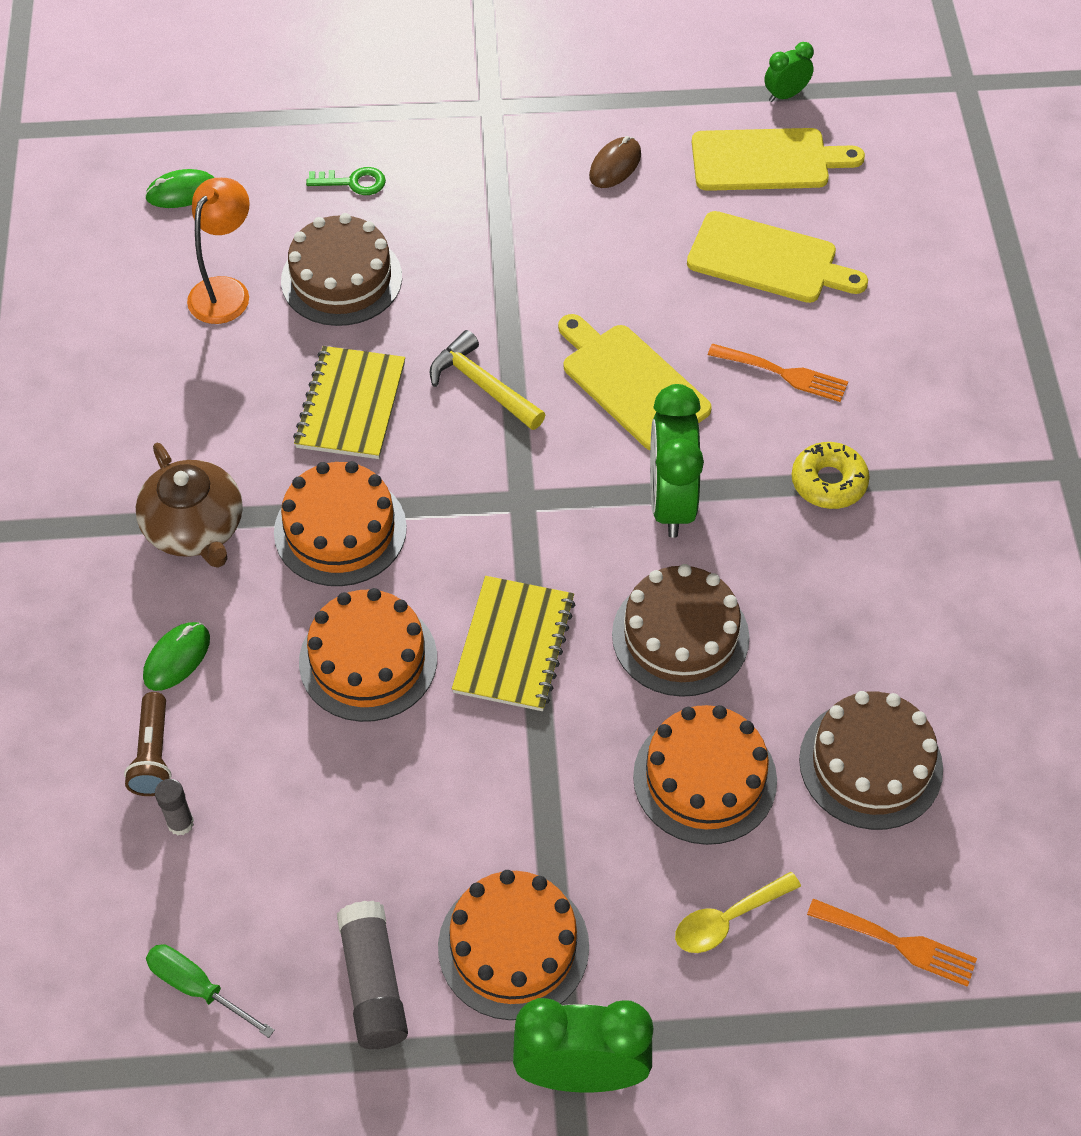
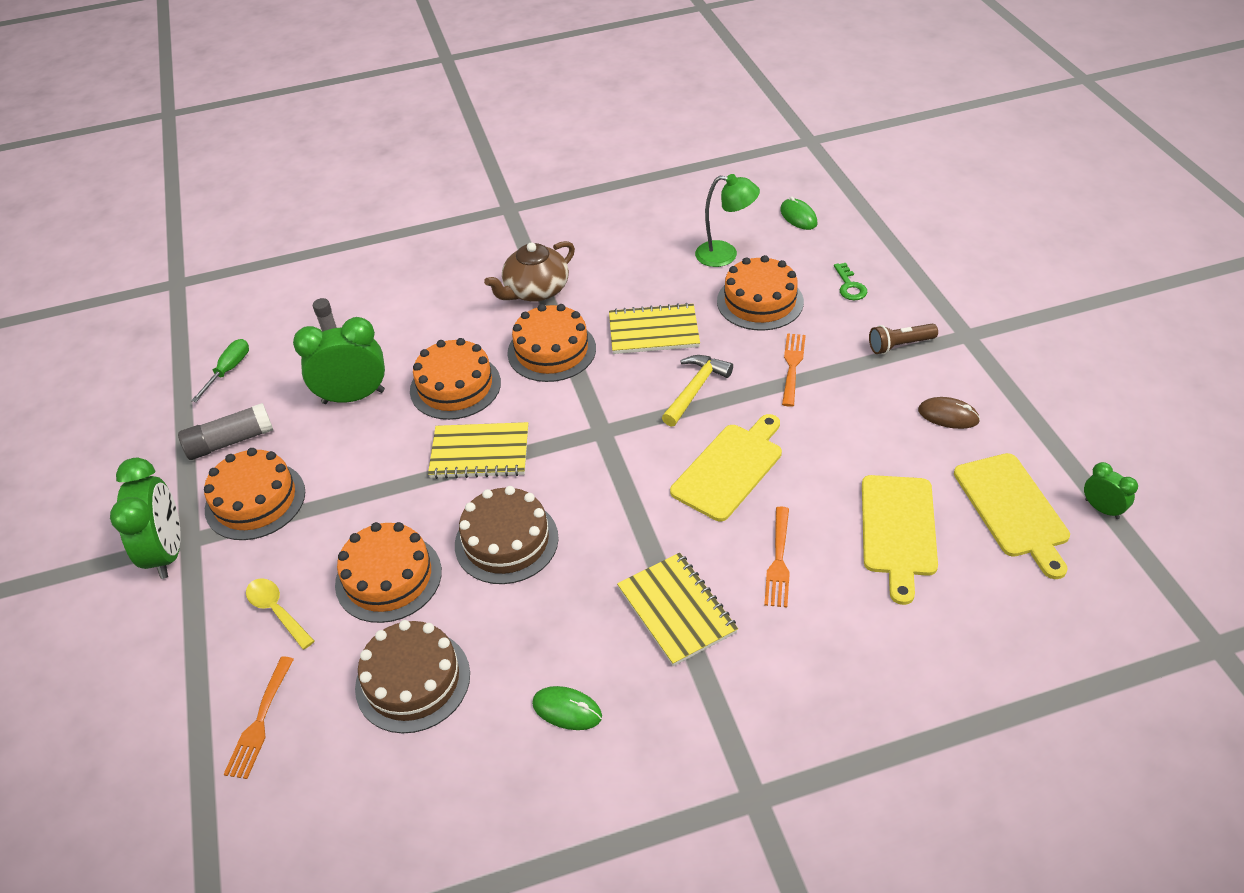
camera: 80 degrees right, 10 degrees down
brown flashlight [124,692,172,796] -> brown flashlight moved to [869,324,938,354]
green mouse [143,622,210,691] -> green mouse moved to [532,686,602,730]
orange lamp [187,178,250,324] -> green lamp [695,174,760,267]
brown cake [281,213,402,326] -> orange cake [717,255,804,331]
green clock [650,384,704,538] -> green clock moved to [293,317,385,404]
yellow donut [792,442,870,509] -> yellow notebook [617,553,738,666]
none -> orange fork [782,333,806,407]

